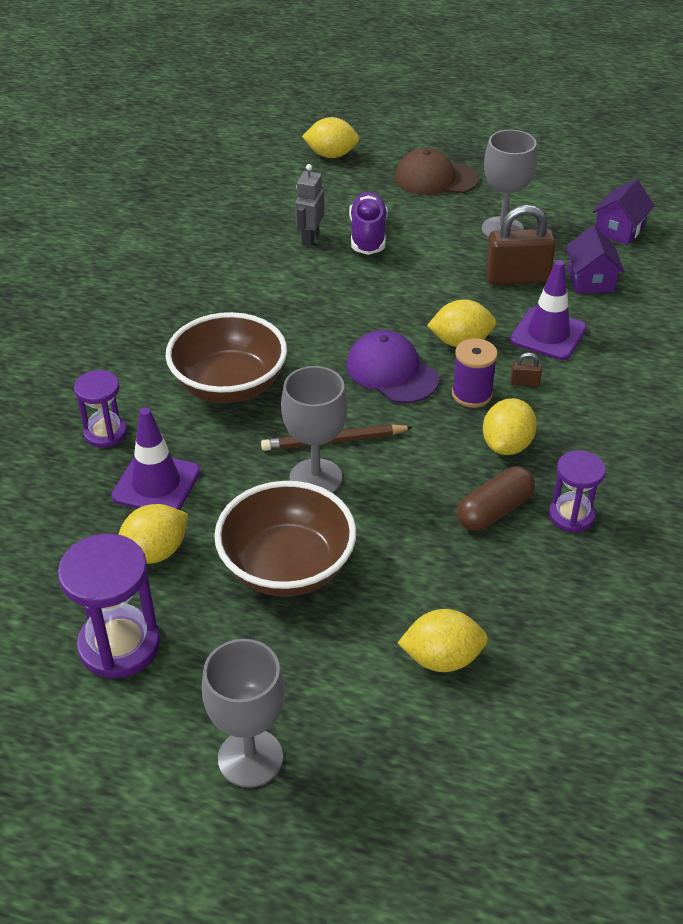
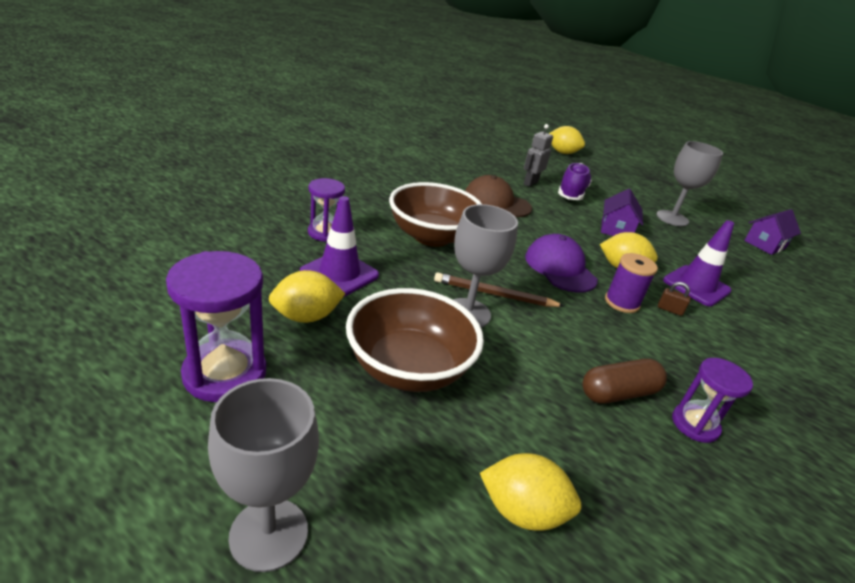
camera: 15 degrees right, 10 degrees down
brown cap [395,148,479,195] -> brown cap moved to [465,175,532,217]
yellow lemon [483,398,537,455] -> none
brown padlock [485,205,556,285] -> none
purple house [565,226,625,294] -> purple house moved to [601,189,643,236]

